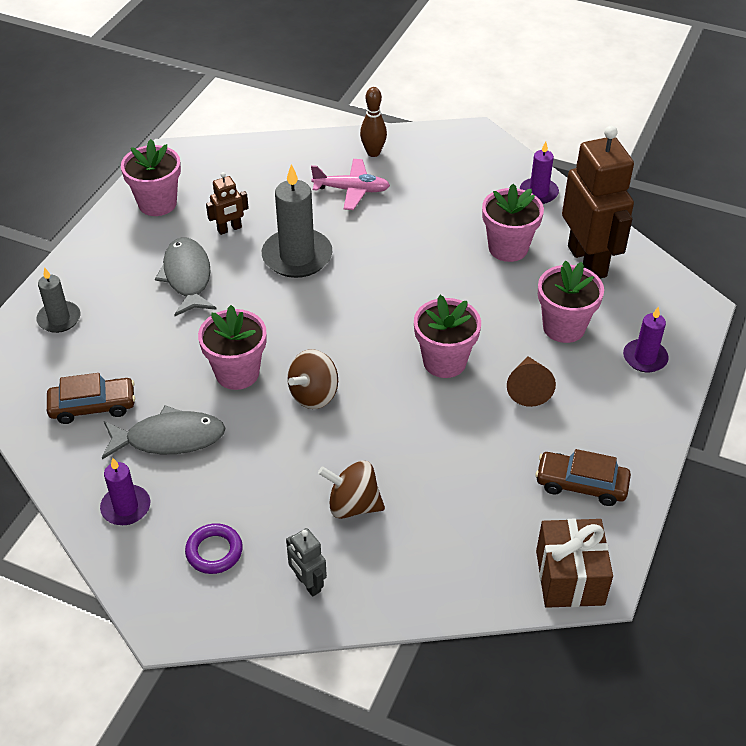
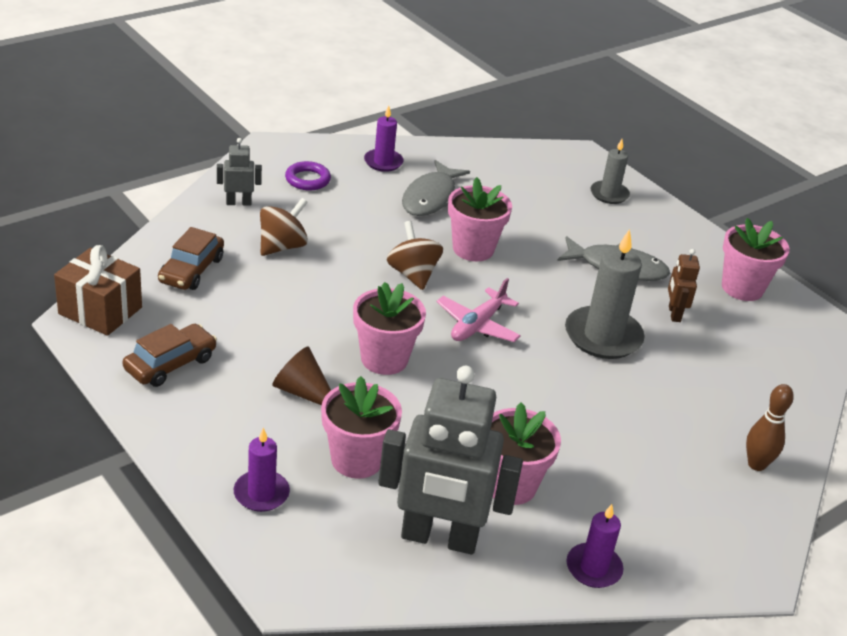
camera: 115 degrees right, 10 degrees down
brown car [47,373,135,424] -> brown car moved to [158,227,224,290]
pink plane [311,159,390,210] -> pink plane moved to [436,278,521,342]
brown robot [562,126,634,279] -> grey robot [378,366,523,555]

